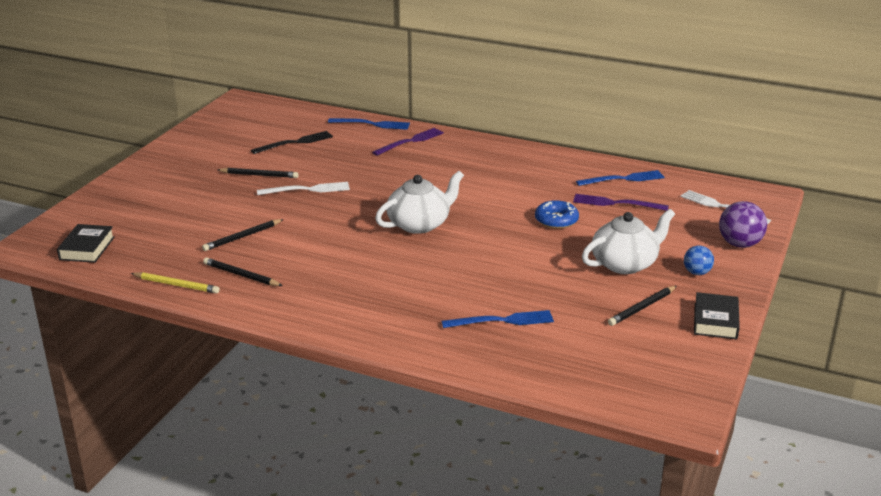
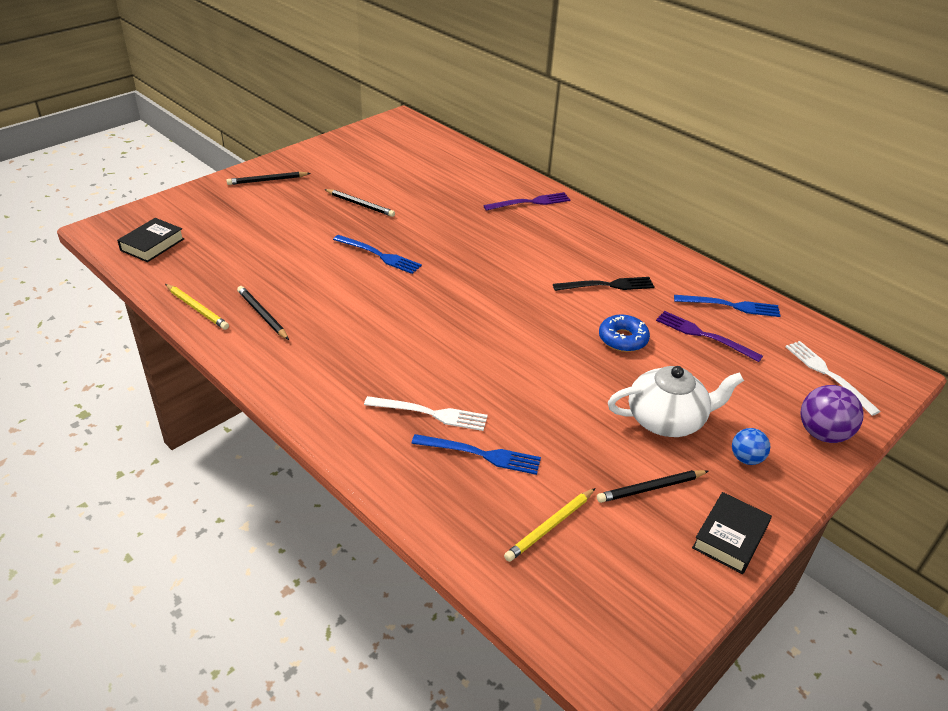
camera: 20 degrees right, 10 degrees up
black pencil [202,219,284,251] -> black pencil moved to [226,172,311,185]
black fork [251,131,333,154] -> black fork moved to [553,277,655,291]
white fork [257,182,350,195] -> white fork moved to [364,396,488,431]
blue fork [328,118,410,130] -> blue fork moved to [333,235,422,274]
white teapot [375,171,464,234] -> none
none -> yellow pencil [504,488,595,562]

